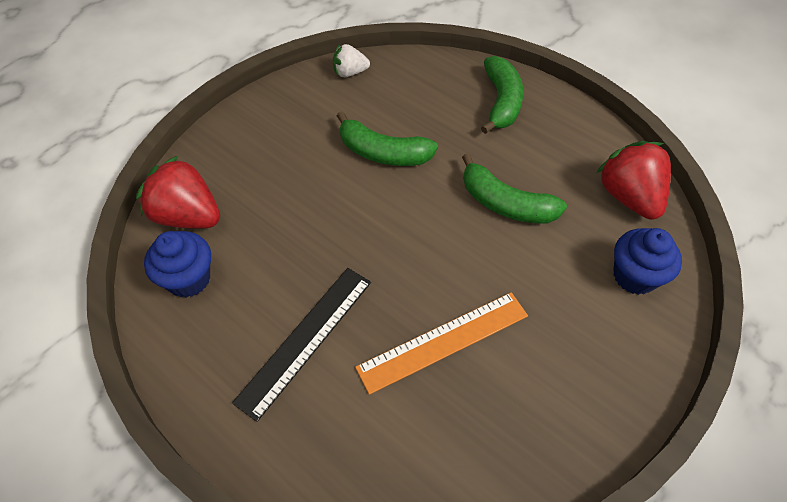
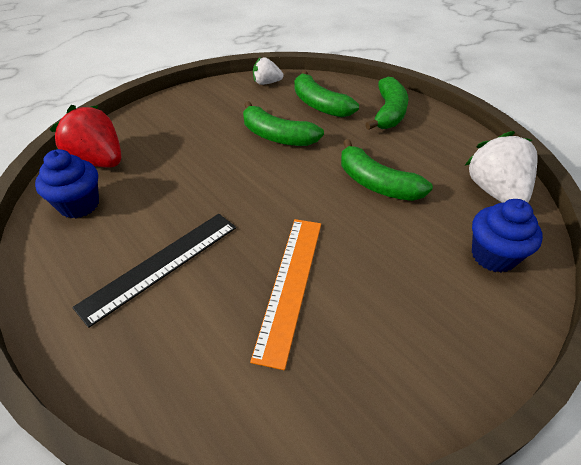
camera: 10 degrees right, 10 degrees down
orange ruler [355,292,528,395] -> orange ruler turned 60 degrees counterclockwise [250,219,321,370]
red strawberry [596,141,671,220] -> white strawberry [464,131,538,203]
none -> green banana [295,70,359,117]

